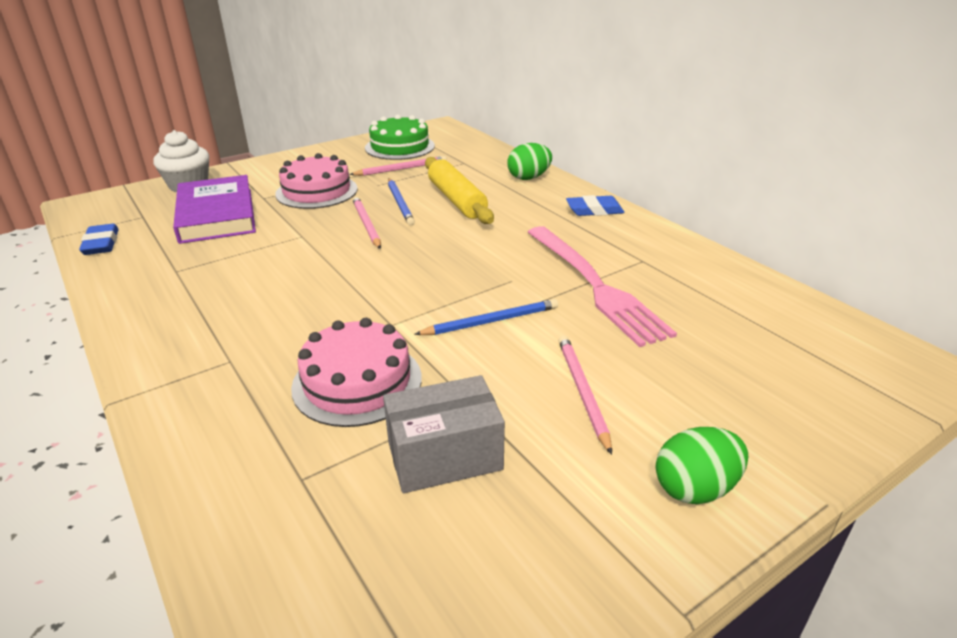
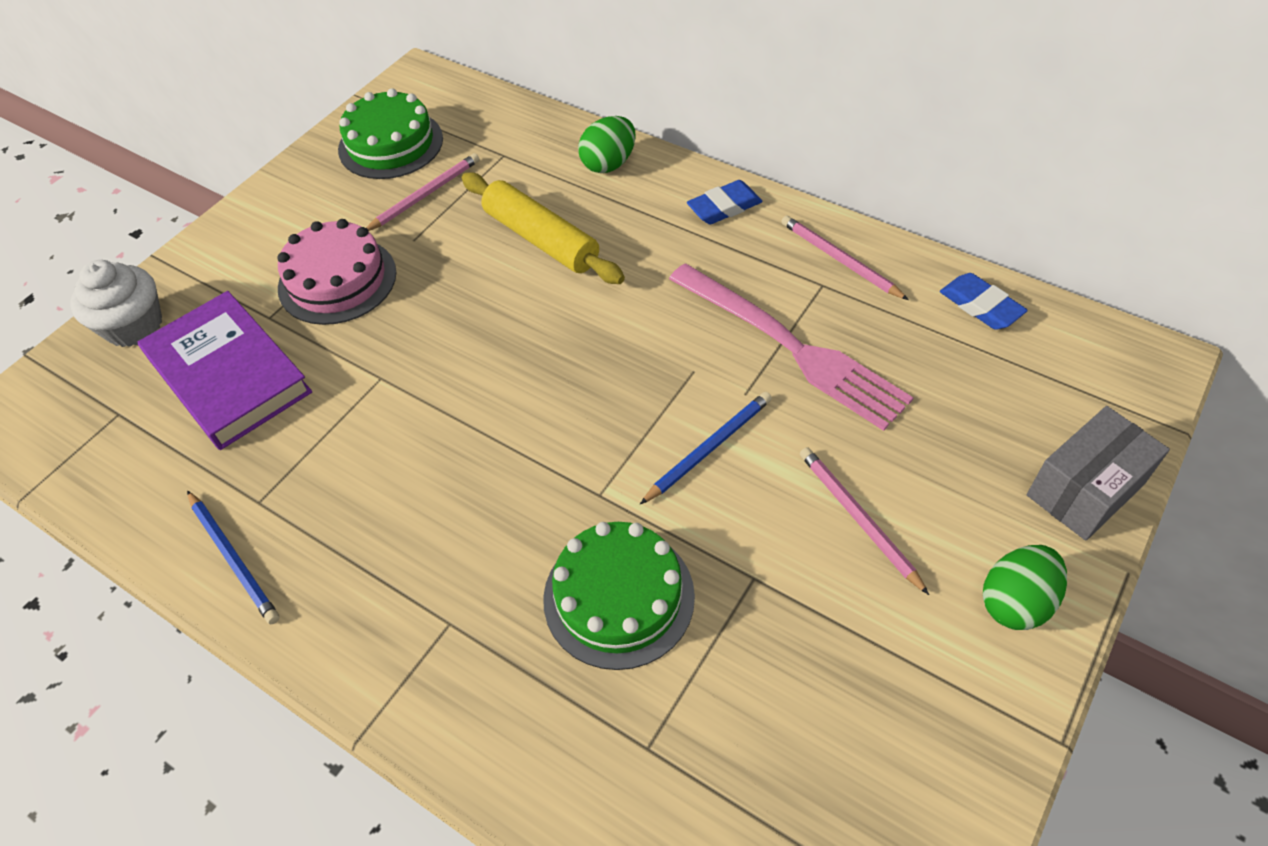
camera: 20 degrees left, 20 degrees up
blue eraser [79,224,119,255] -> blue eraser moved to [940,273,1028,330]
pink cake [291,318,422,427] -> green cake [543,522,695,670]
pink pencil [352,196,381,249] -> pink pencil moved to [781,215,909,300]
grey box [383,375,505,493] -> grey box moved to [1027,406,1170,541]
blue pencil [388,178,415,226] -> blue pencil moved to [187,491,280,624]

